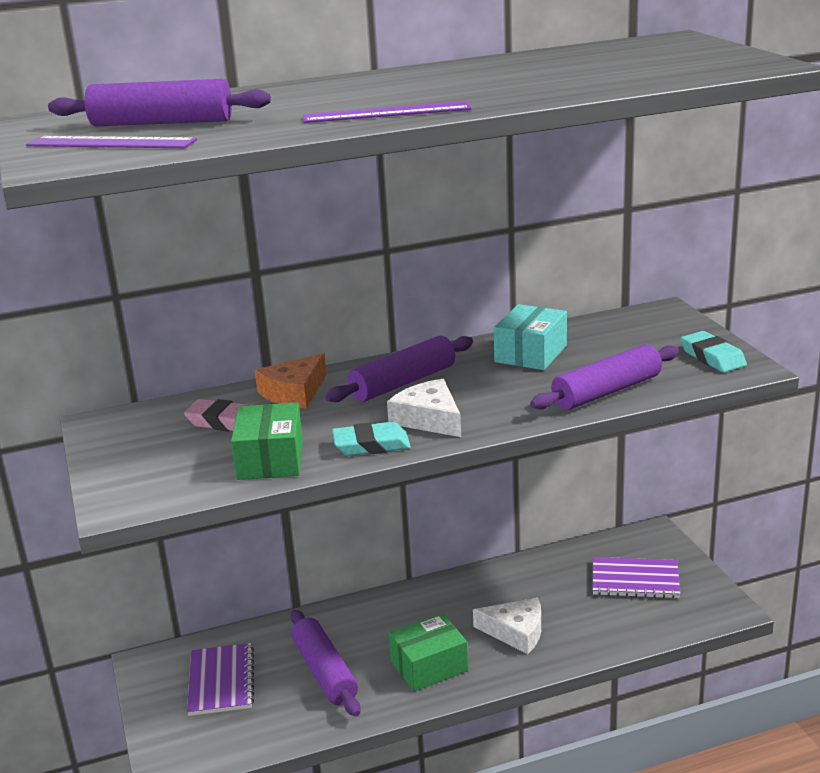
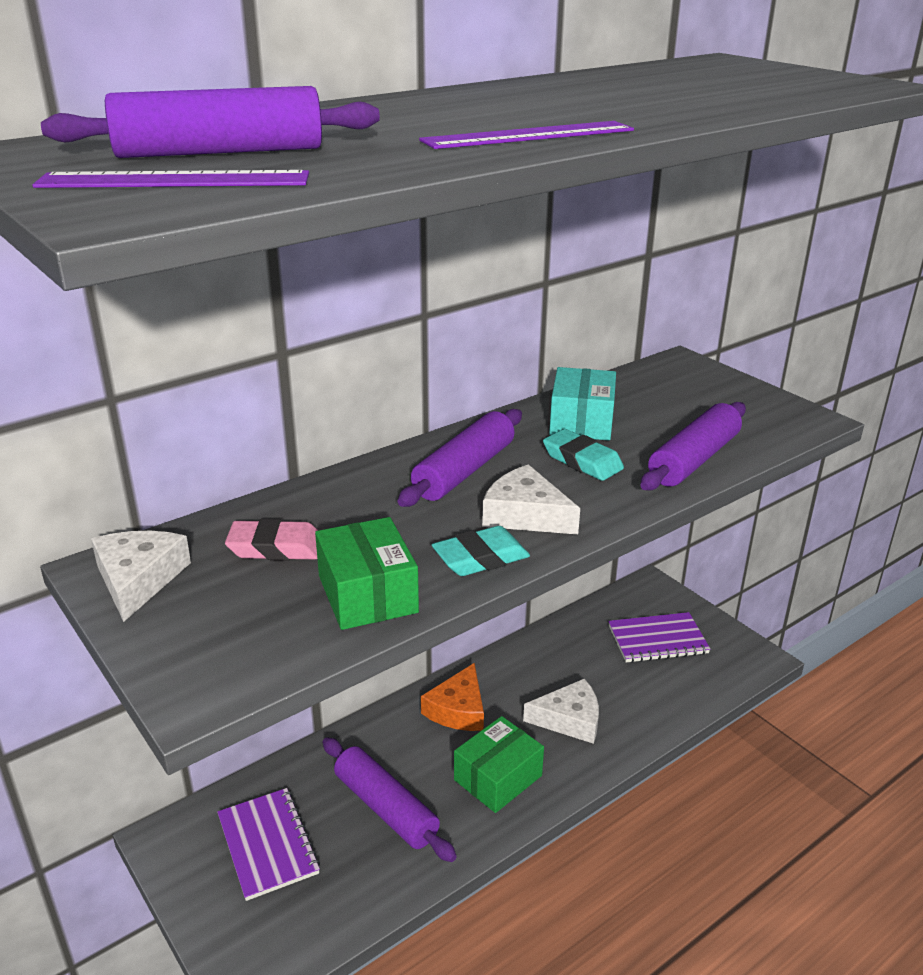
camera: 20 degrees left, 5 degrees up
orange cheese [255,353,327,409] -> orange cheese moved to [421,663,484,731]
turquoise eraser [680,331,747,373] -> turquoise eraser moved to [543,429,624,481]
none -> white cheese [91,531,191,622]

